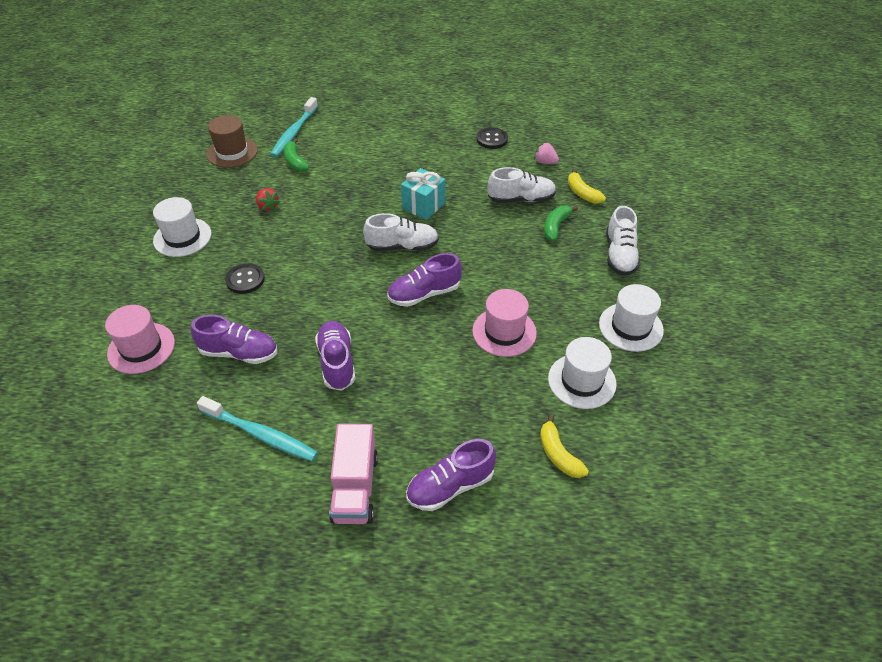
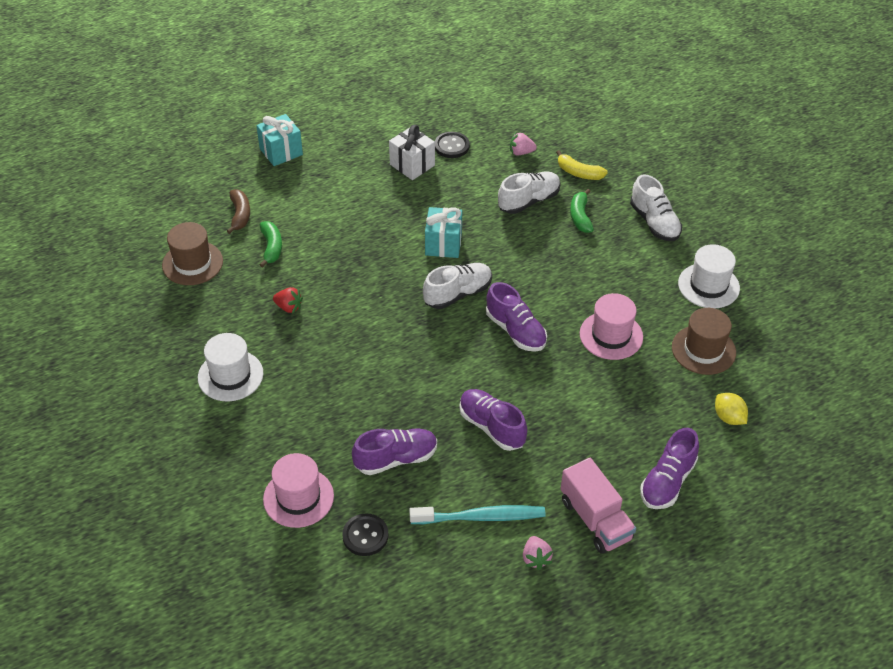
camera: 30 degrees left, 0 degrees up
black button [225,263,265,294] -> black button moved to [342,513,389,556]
turquoise toothbrush [270,97,318,157] -> brown banana [227,189,250,234]
green banana [284,138,309,172] -> green banana turned 135 degrees counterclockwise [260,221,282,268]
purple shoe [387,253,462,307] -> purple shoe turned 75 degrees counterclockwise [486,282,547,352]
yellow banana [540,414,589,478] -> yellow lemon [715,393,748,425]
white hat [548,337,617,409] -> brown hat [672,308,736,375]
none -> turquoise gift [256,114,303,166]
none -> white gift [389,125,435,180]
none -> pink strawberry [523,536,553,570]

